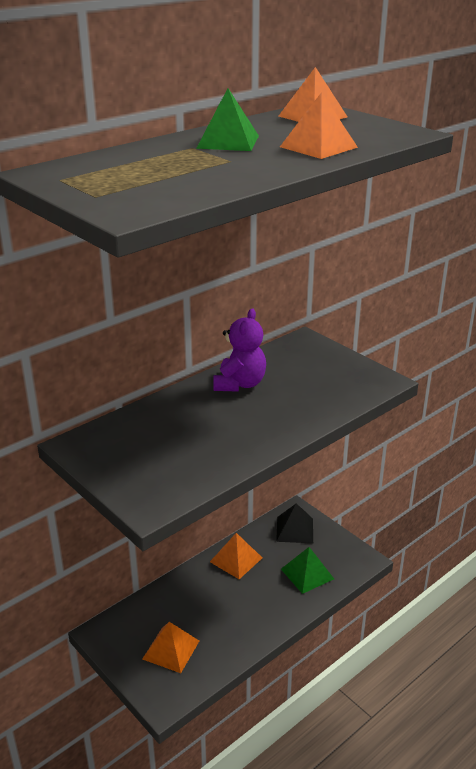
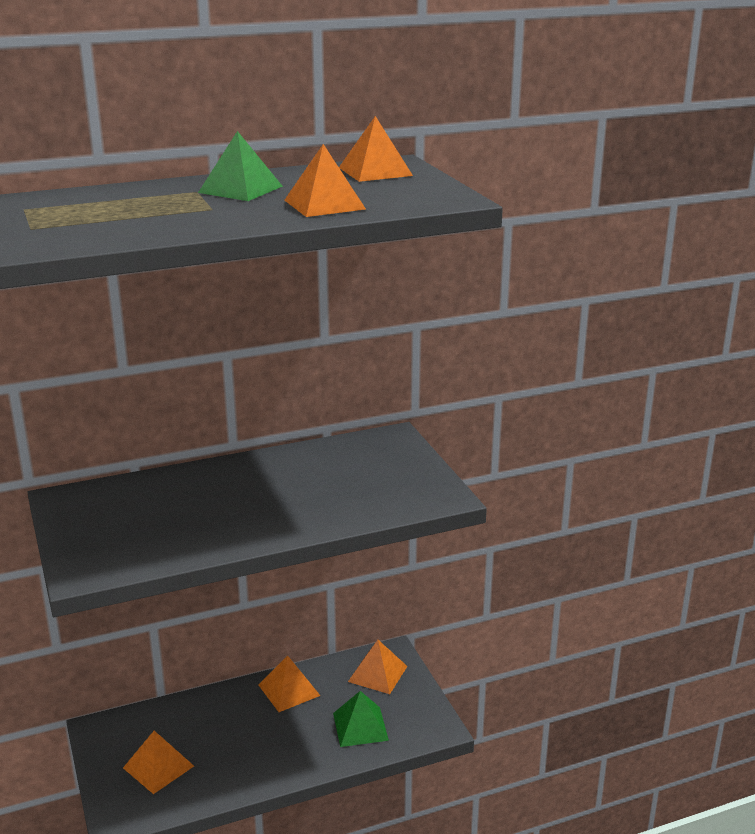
camera: 20 degrees right, 5 degrees down
purple teddy bear [213,309,266,392] -> none
black pyramid [276,503,313,543] -> orange pyramid [348,640,407,694]

